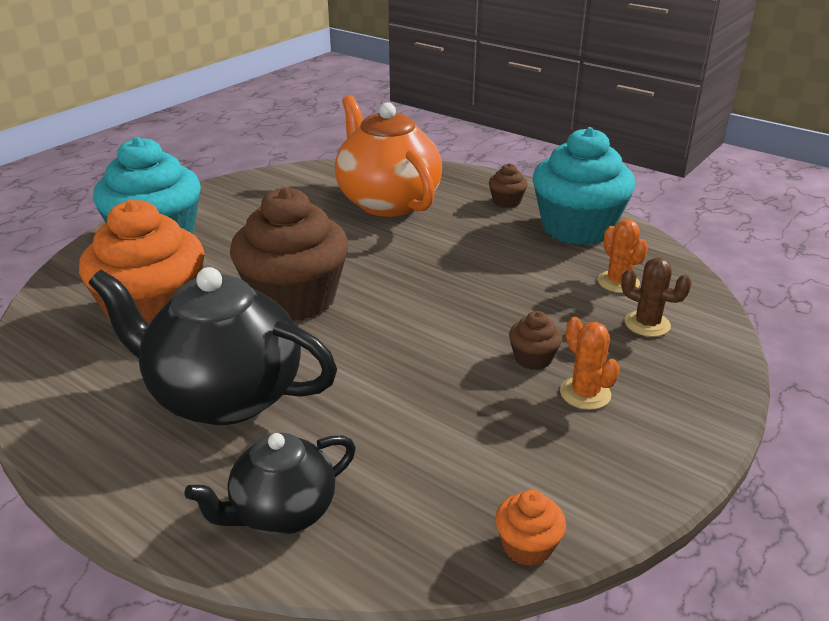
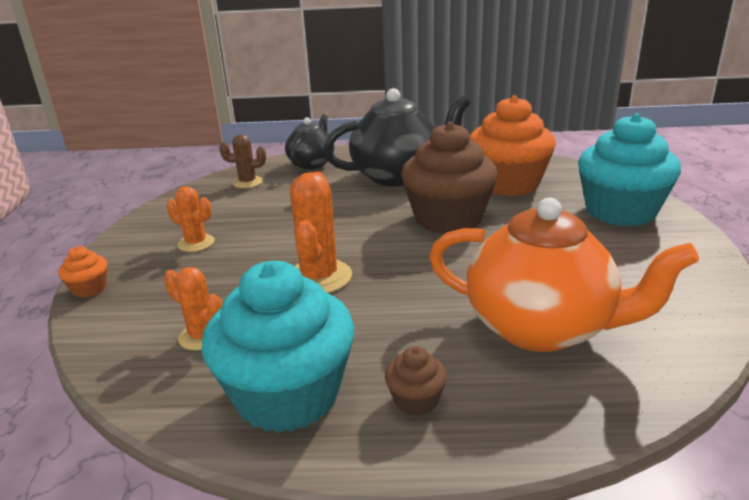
camera: 145 degrees right, 5 degrees down
orange cupcake [495,490,566,566] -> orange cupcake moved to [58,246,108,298]
brown cupcake [509,311,562,370] -> none
brown cactus [621,258,692,337] -> brown cactus moved to [219,134,266,188]
none -> orange cactus [290,172,352,293]

